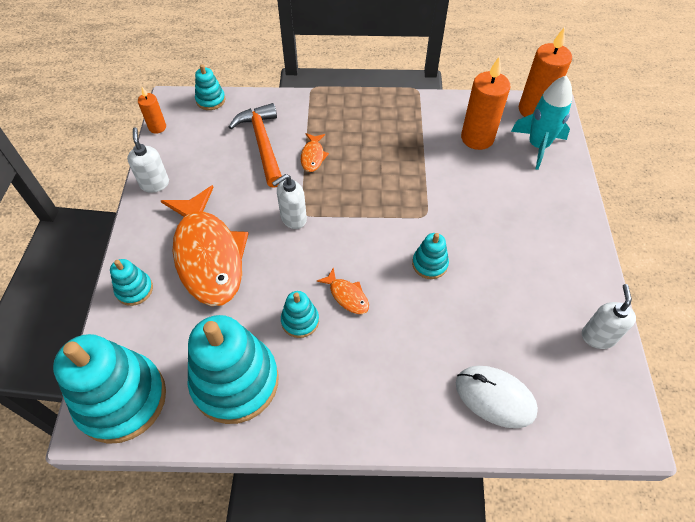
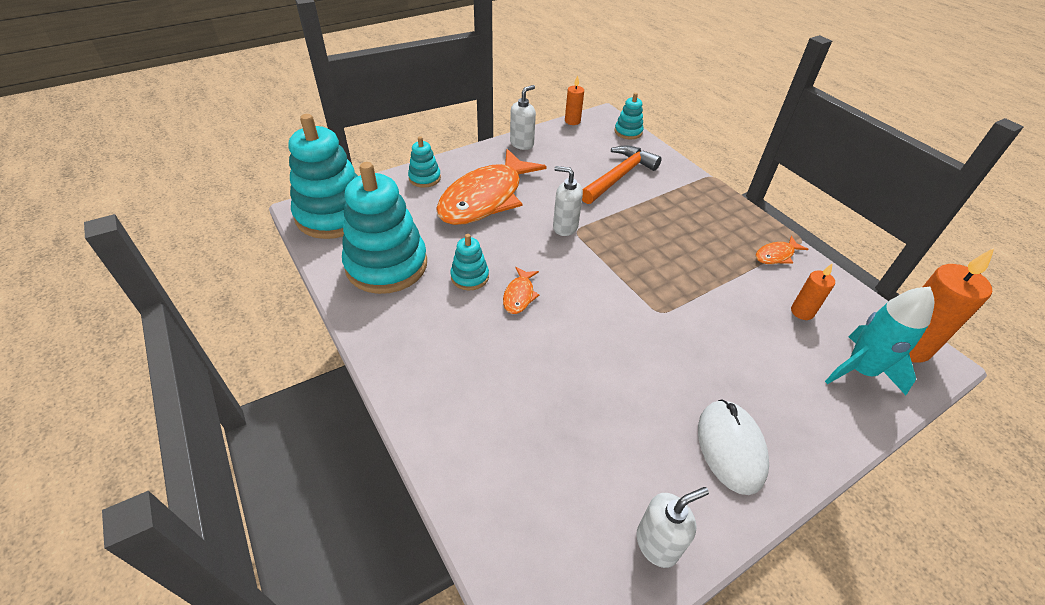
camera: 55 degrees right, 10 degrees down
orange fish [301,133,329,172] -> orange fish moved to [756,236,808,264]
turquoise stacking toy [412,233,449,279] -> none
white mouse [456,366,538,428] -> white mouse moved to [698,399,769,495]
orange candle [461,56,511,150] -> orange candle [791,263,835,320], size x0.54

